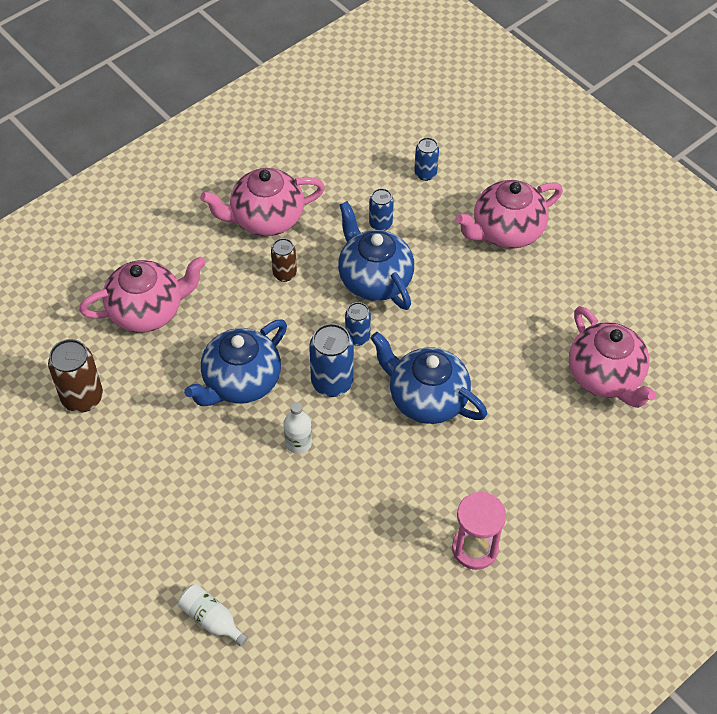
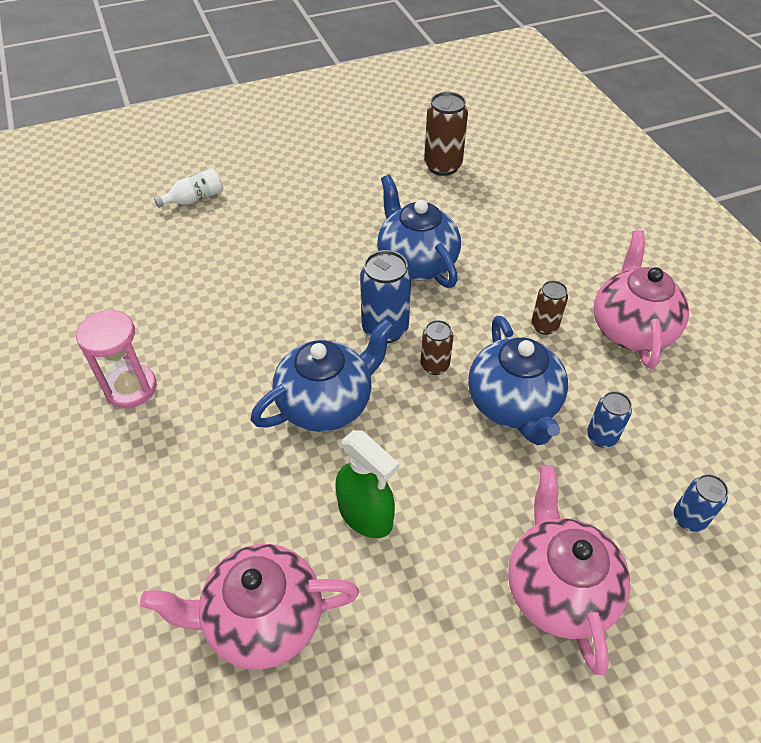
camera: 110 degrees right, 5 degrees down
pink teapot [79,257,206,332] -> none
white bottle [284,402,312,454] -> none
blue teapot [338,201,414,310] -> blue teapot turned 90 degrees clockwise [468,316,568,445]
blue can [345,302,371,346] -> brown can [421,320,453,375]
none -> green spray bottle [335,430,399,538]

